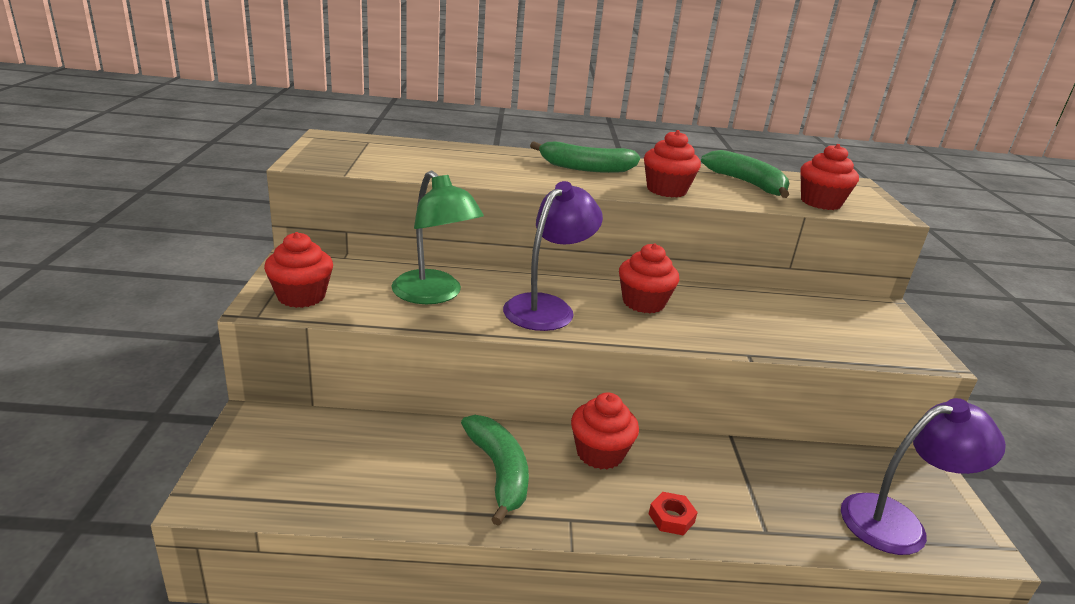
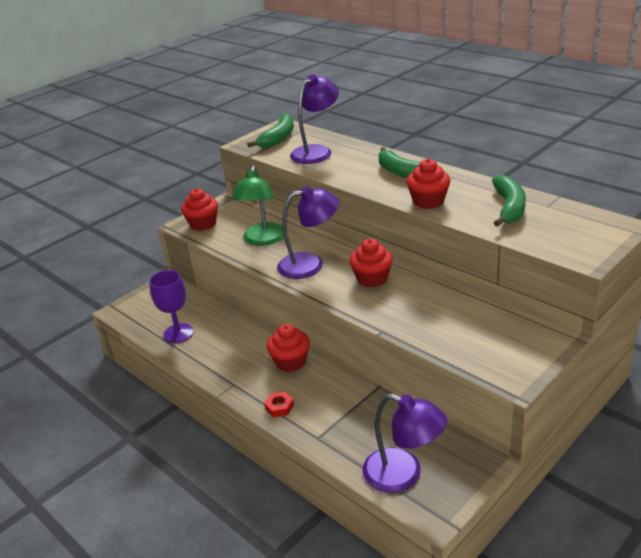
camera: 50 degrees right, 5 degrees up
green banana [461,415,529,526] -> green banana moved to [247,113,294,148]
red cupcake [801,144,859,210] -> none
none -> purple goblet [149,270,194,343]
none -> purple lamp [290,74,339,164]

